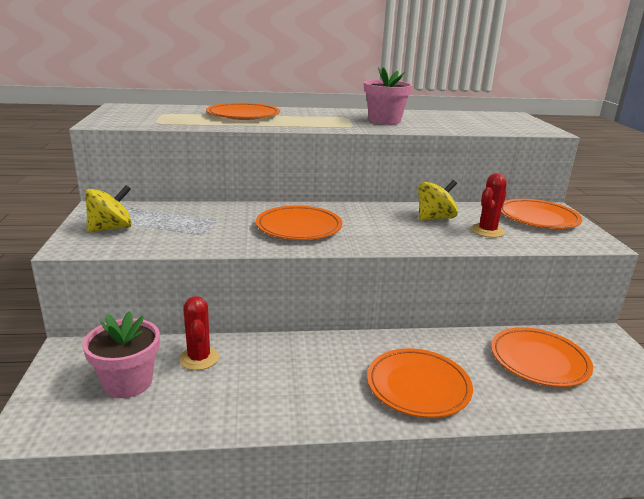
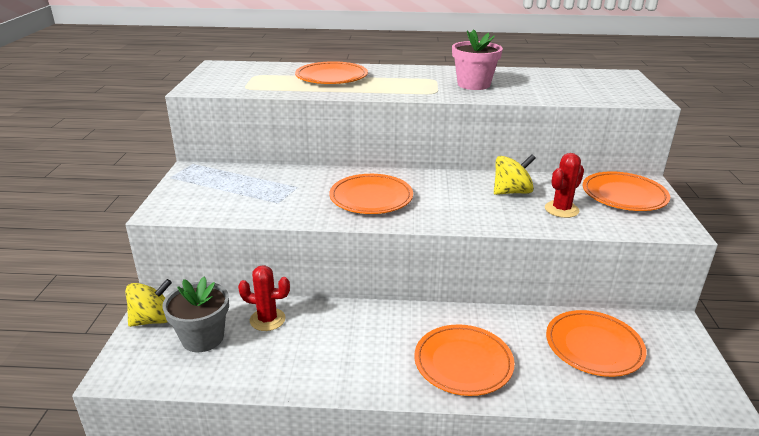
camera: 10 degrees right, 5 degrees up
pink flower pot [82,311,160,398] -> grey flower pot [162,277,229,352]
yellow spinning top [85,185,132,233] -> yellow spinning top moved to [125,279,172,327]
red cactus [179,296,219,370] -> red cactus turned 75 degrees counterclockwise [238,265,290,331]

